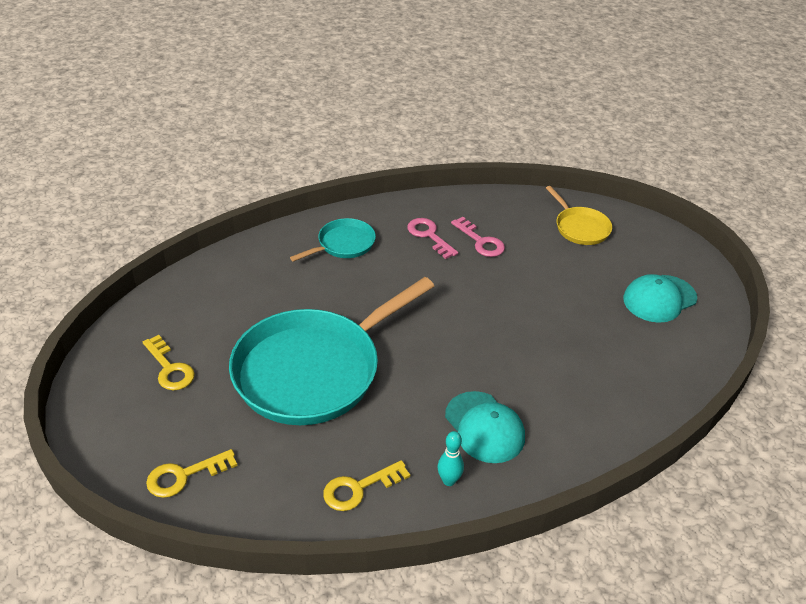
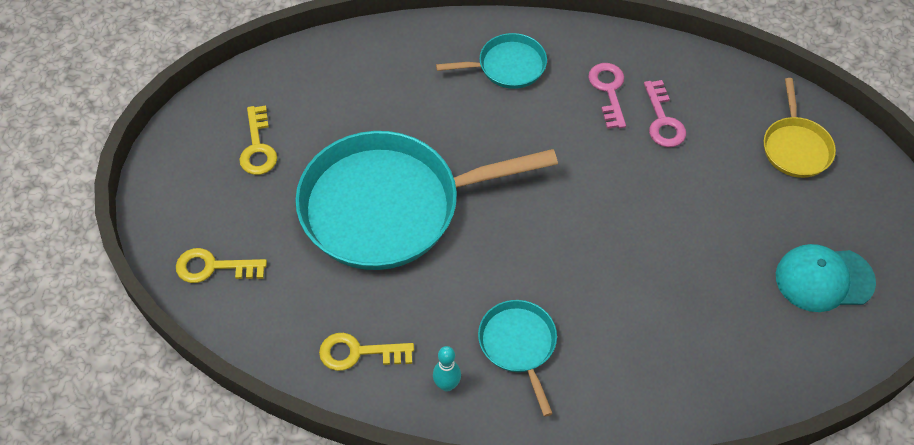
camera: 30 degrees right, 15 degrees up
turquoise cap [445,391,525,463] -> turquoise pan [478,300,557,417]

